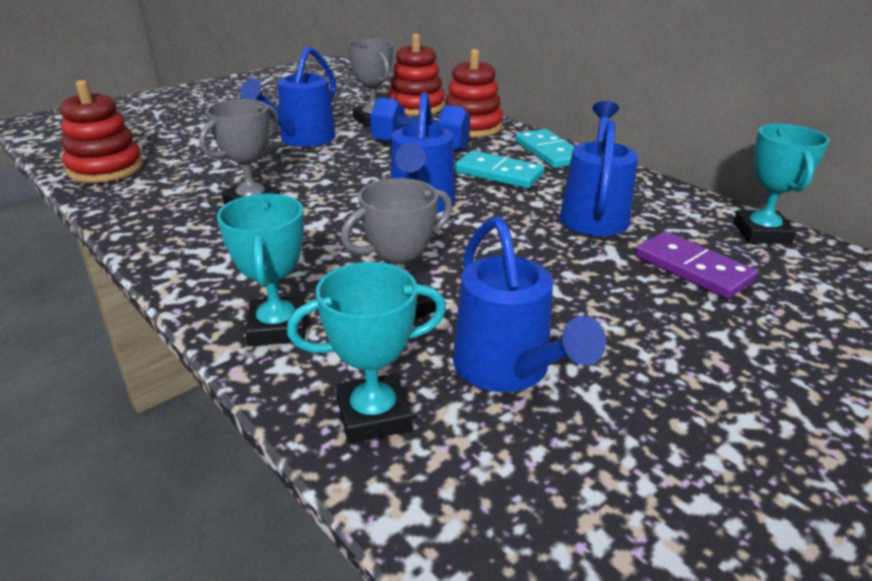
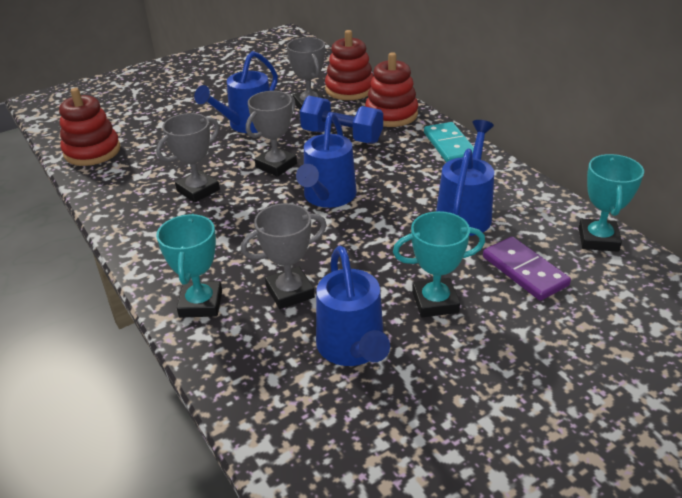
camera: 10 degrees right, 5 degrees up
turquoise trophy [287,262,446,443] -> turquoise trophy moved to [393,211,485,317]
turquoise domino [454,150,544,189] -> none
none -> grey trophy [246,91,297,177]

